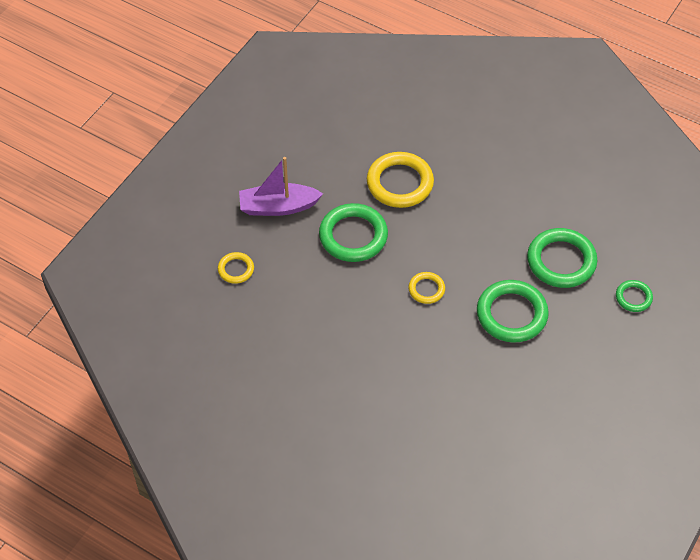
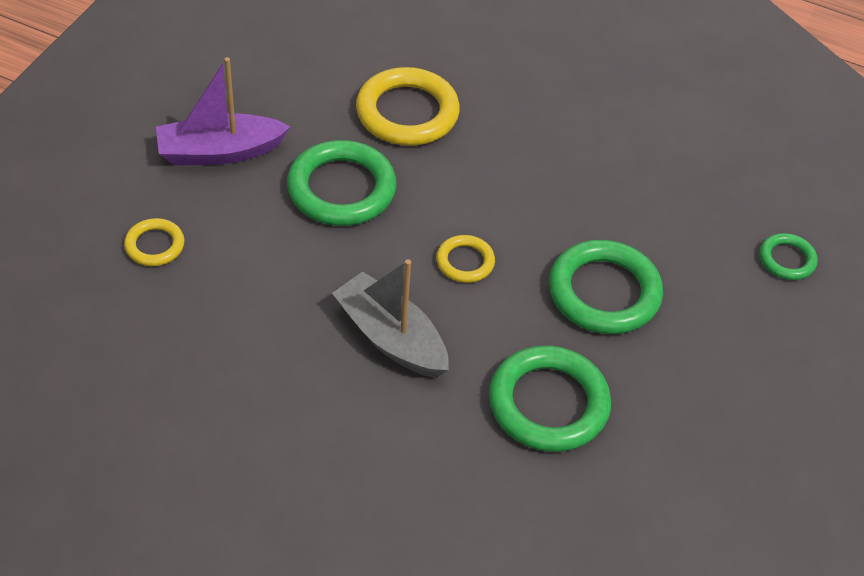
camera: 10 degrees left, 5 degrees down
green ring [527,228,597,288] -> green ring moved to [489,345,611,452]
none -> grey boat [332,259,449,378]

